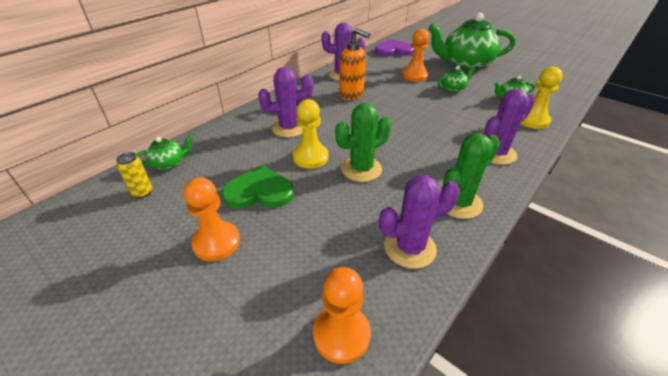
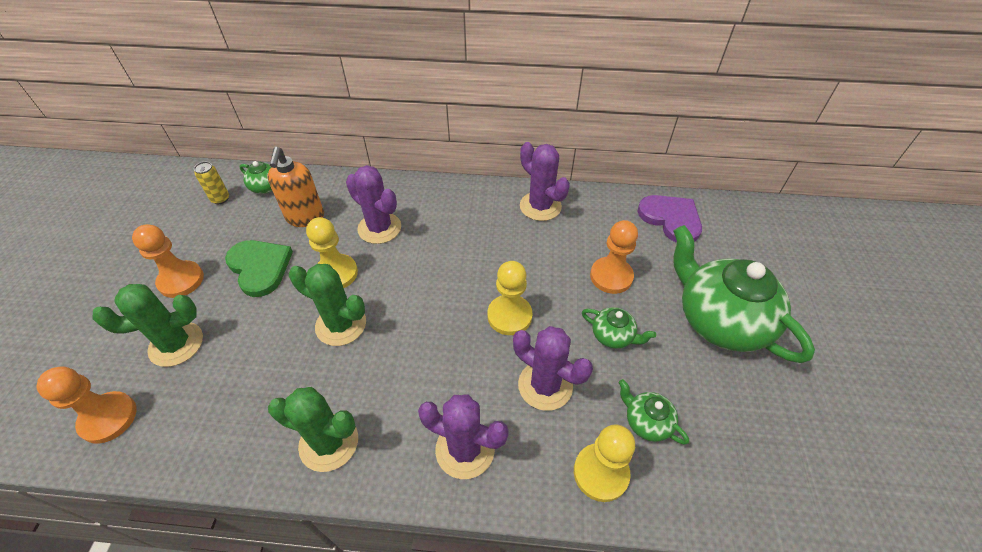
camera: 55 degrees right, 10 degrees up
orange soap dispenser [340,28,370,100] -> orange soap dispenser moved to [267,147,324,227]
purple cactus [379,175,460,269] -> purple cactus moved to [513,326,593,411]
none -> green cactus [93,284,203,367]
none -> yellow pawn [488,261,533,335]

